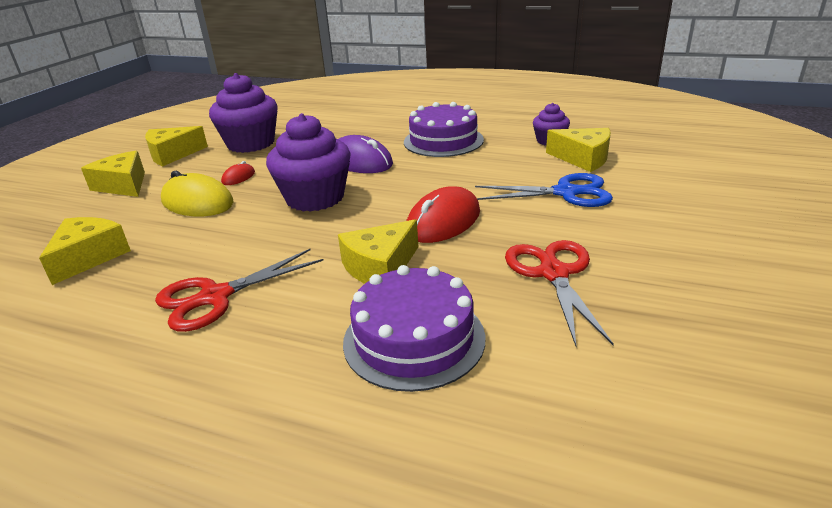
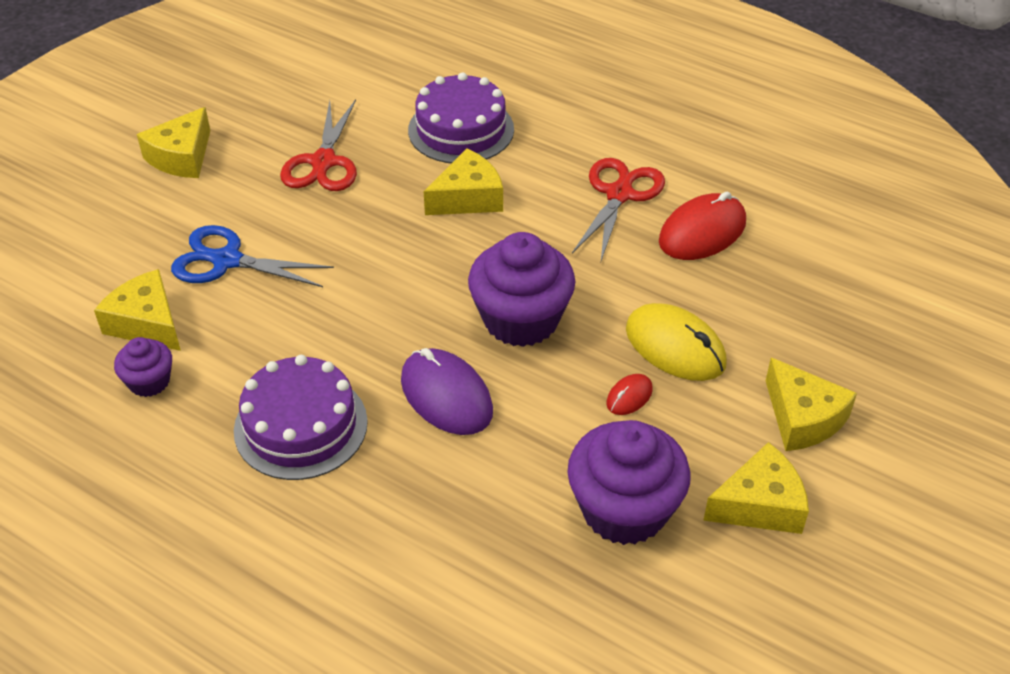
camera: 170 degrees left, 15 degrees up
yellow cheese [39,217,131,285] -> yellow cheese moved to [137,107,210,178]
red scissors [155,249,324,332] -> red scissors turned 45 degrees counterclockwise [572,158,665,261]
red mouse [406,186,480,243] -> red mouse moved to [659,192,746,260]

